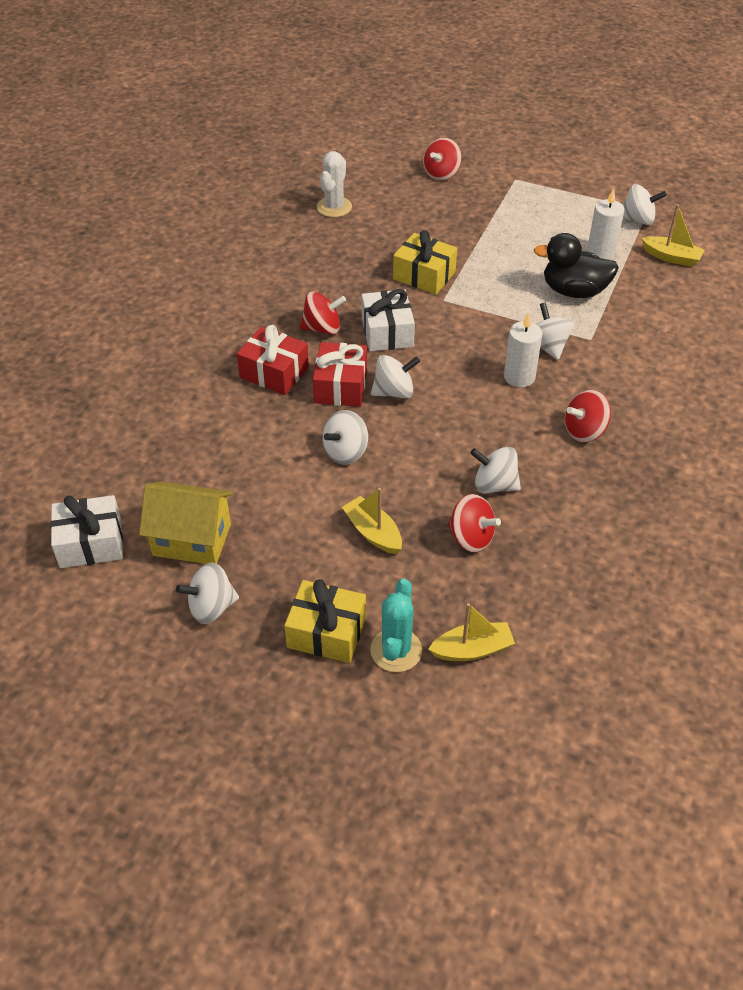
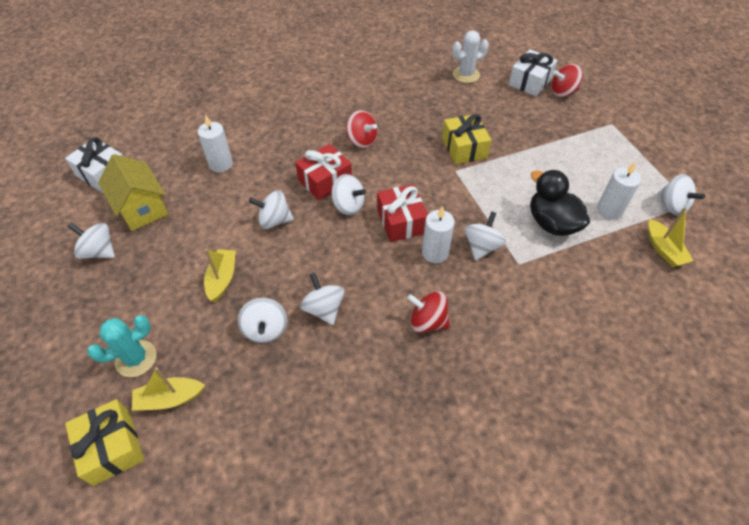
camera: 45 degrees right, 5 degrees up
red gift [237,325,309,395] -> red gift moved to [377,184,428,242]
yellow gift [284,579,366,663] -> yellow gift moved to [65,399,144,486]
white gift [361,289,415,352] -> white gift moved to [509,49,558,96]
yellow boat [428,603,515,661] -> yellow boat turned 135 degrees clockwise [132,367,205,411]
red spinning top [448,494,501,553] -> white spinning top [238,298,287,343]
none -> white candle [198,114,233,172]

